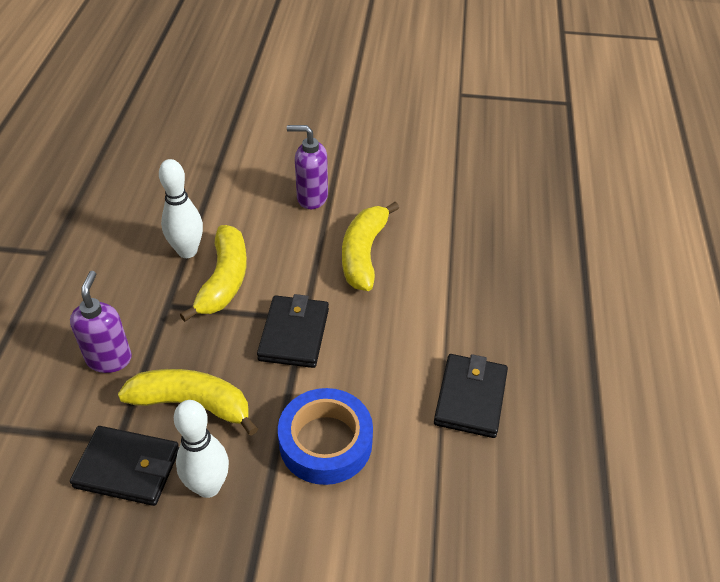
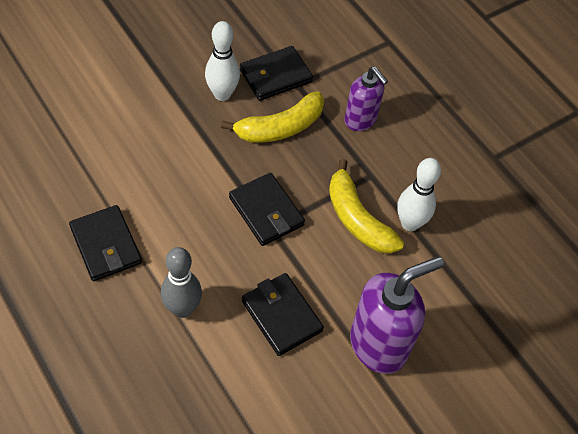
camera: 135 degrees right, 10 degrees up
blue tape [278,388,373,485] -> none
purple soap dispenser [287,125,328,209] -> purple soap dispenser [350,257,444,374], size x1.62
yellow banana [342,202,399,291] -> black wallet [242,273,324,356]
none -> grey bowling pin [161,247,202,318]

